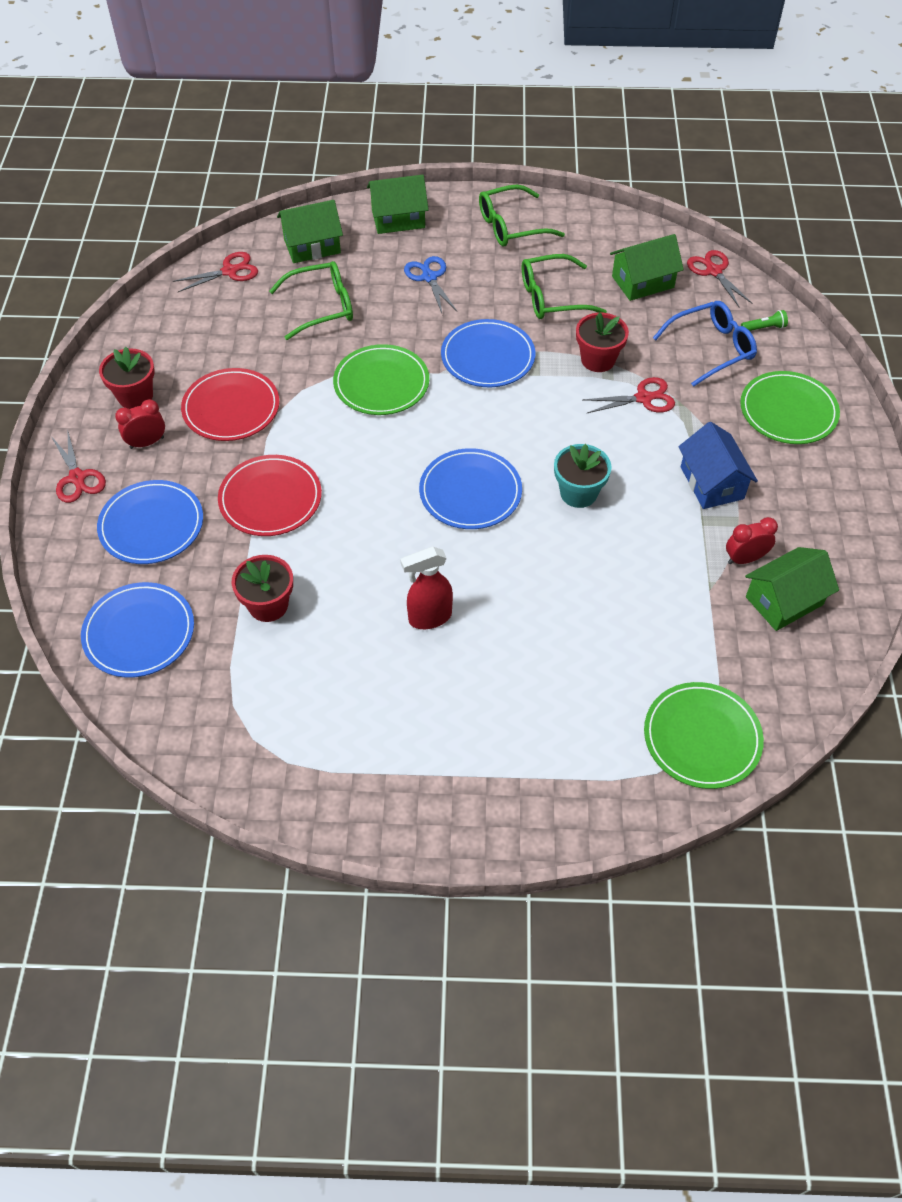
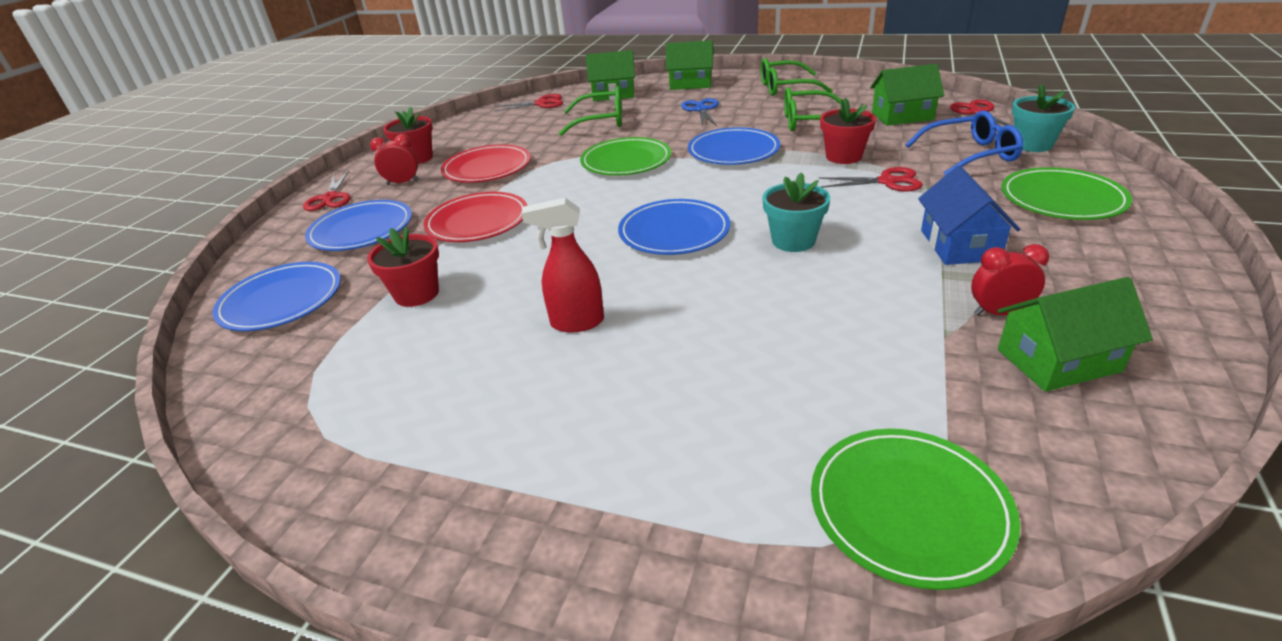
camera: 20 degrees right, 20 degrees down
green flashlight [741,310,788,331] -> turquoise flower pot [1012,84,1075,152]

